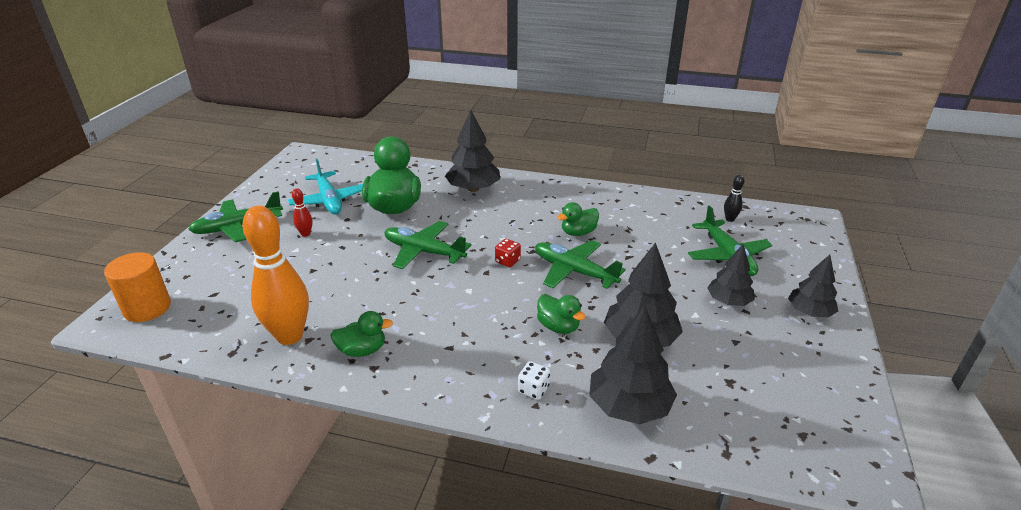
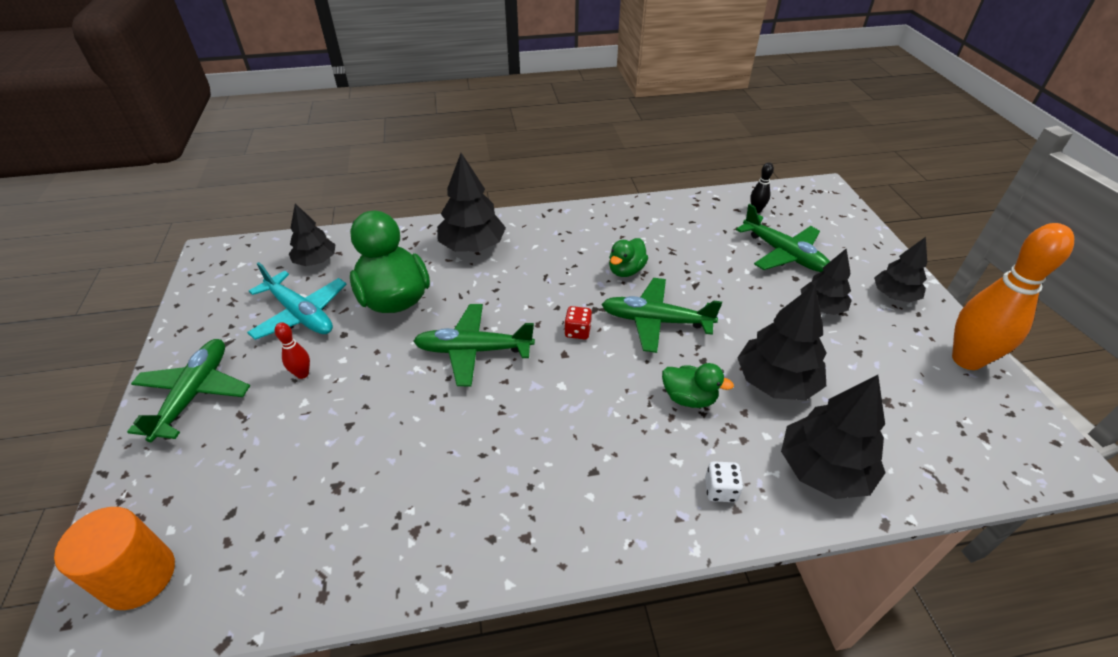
camera: 25 degrees left, 10 degrees up
green plane [188,191,283,243] -> green plane turned 150 degrees clockwise [127,339,250,442]
orange bowling pin [243,206,309,345] -> orange bowling pin moved to [952,223,1074,370]
green duck [330,311,393,357] -> none
none -> black tree [289,204,336,266]

